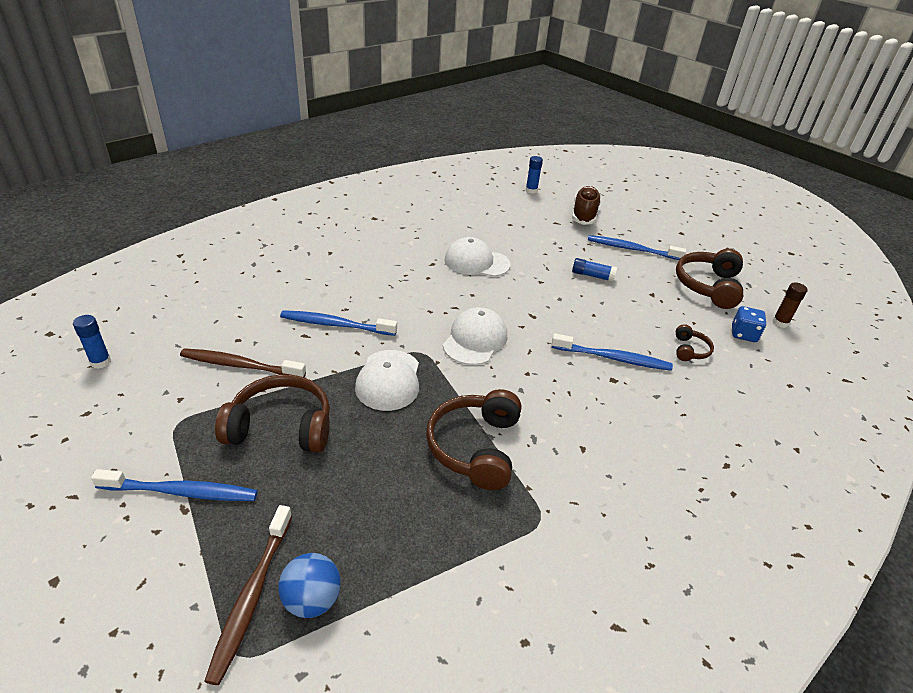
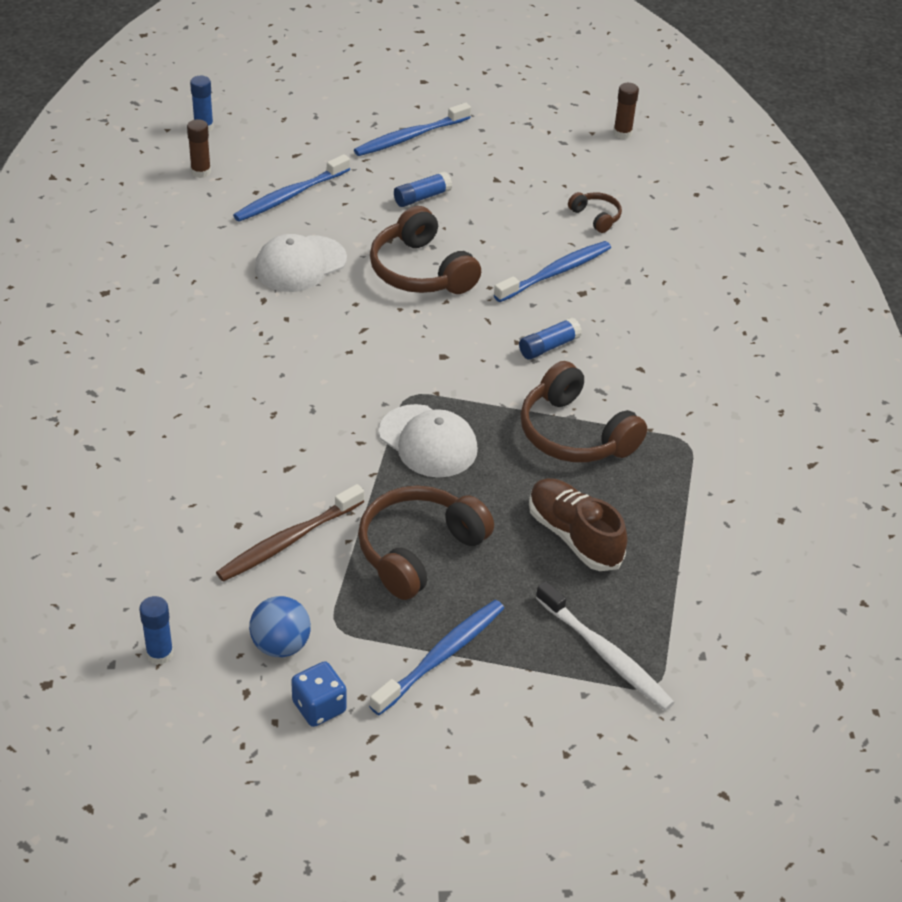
camera: 50 degrees left, 5 degrees up
brown toothbrush [204,505,292,685] -> white toothbrush [536,581,675,711]
blue ball [278,553,341,618] -> blue ball moved to [249,596,311,657]
blue toothbrush [280,310,397,336] -> blue toothbrush moved to [233,154,350,222]
white cap [443,307,507,365] -> none
brown shoe [572,186,601,225] -> brown shoe moved to [529,478,627,571]
brown headphones [676,249,743,309] -> brown headphones moved to [370,206,481,294]
blue dice [732,306,766,342] -> blue dice moved to [291,661,347,727]
none -> brown glue stick [187,119,211,178]
none -> blue glue stick [519,317,582,360]

